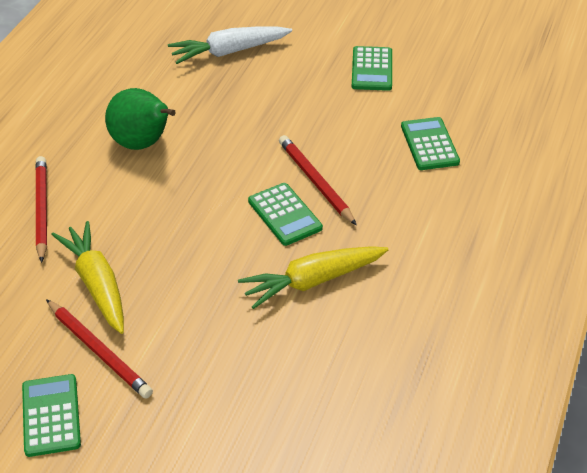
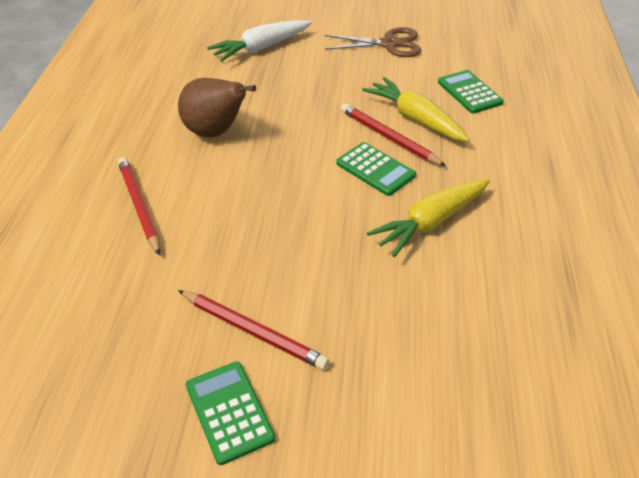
camera: 15 degrees left, 0 degrees up
yellow carrot [51,221,124,334] -> yellow carrot moved to [362,77,470,142]
green pear [105,88,176,150] -> brown pear [178,78,256,137]
green calculator [352,46,392,91] -> brown scissors [325,27,421,57]

